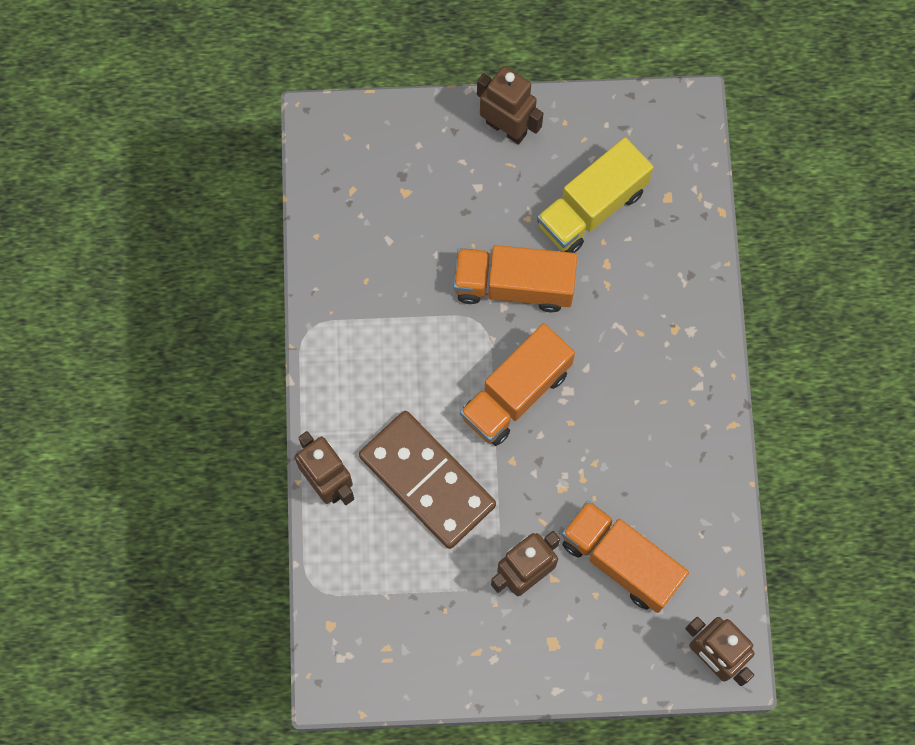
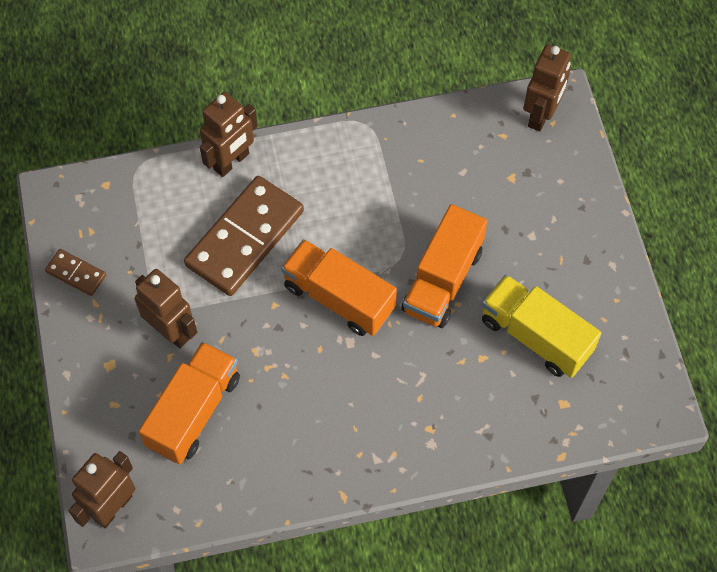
camera: 80 degrees right, 10 degrees down
orange truck [454,245,577,312] -> orange truck turned 150 degrees counterclockwise [401,204,487,328]
brown robot [477,66,543,144] -> brown robot moved to [523,44,571,131]
none -> brown domino [45,249,106,296]

